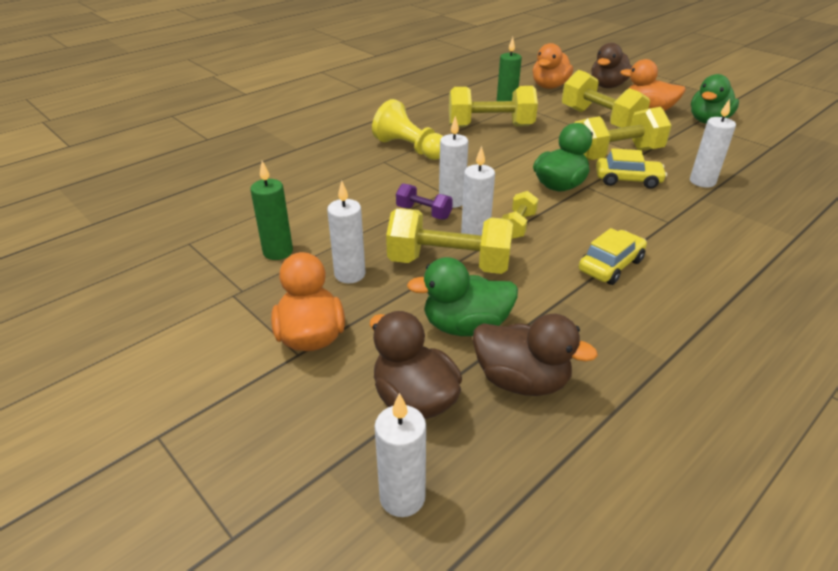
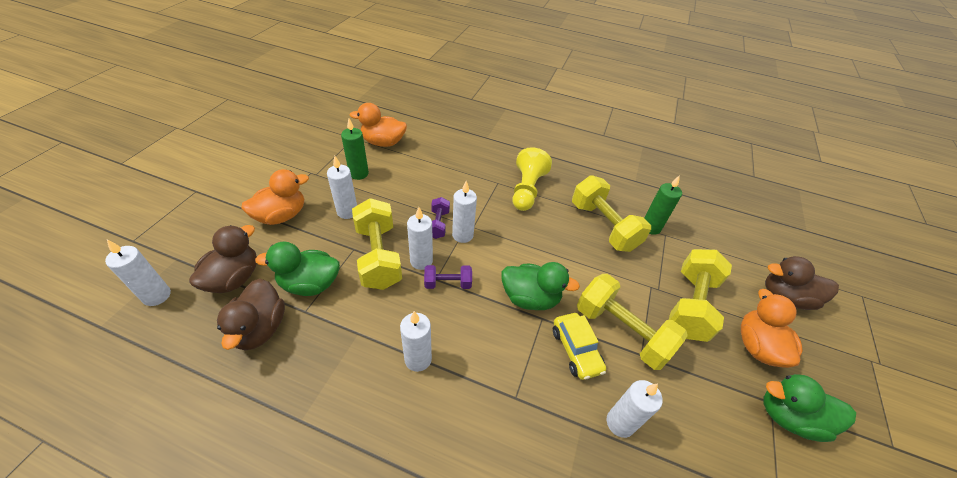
camera: 60 degrees right, 10 degrees up
green duck [407,257,518,336] -> green duck turned 60 degrees counterclockwise [255,241,340,296]
yellow dumbbell [502,191,538,239] -> purple dumbbell [424,265,472,289]
orange duck [533,43,573,89] -> orange duck moved to [350,103,407,147]
yellow car [579,228,647,285] -> white candle [400,311,432,372]

